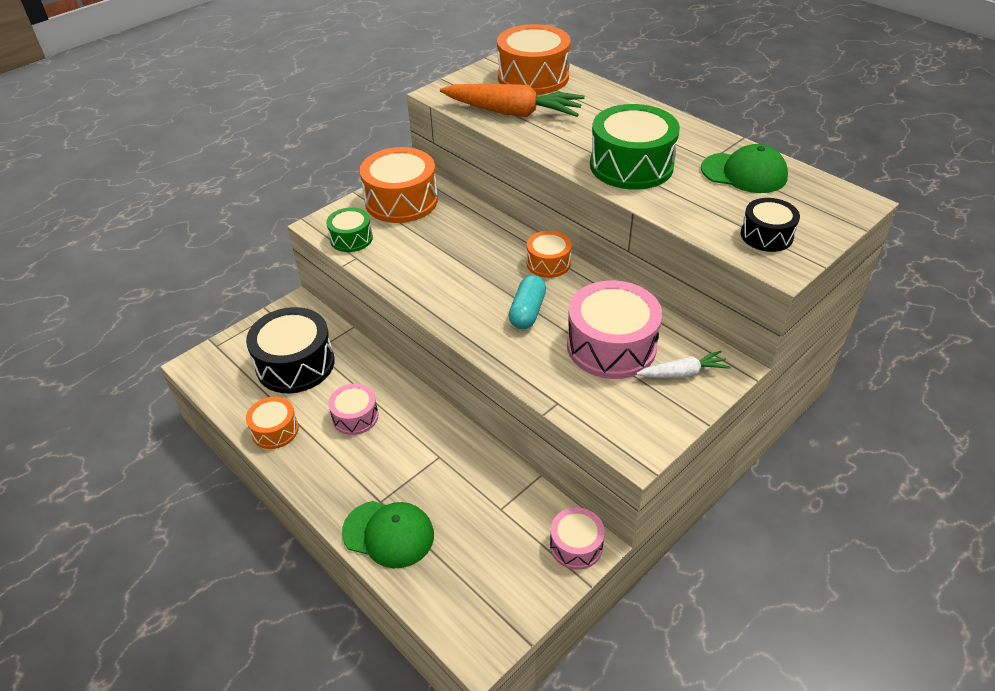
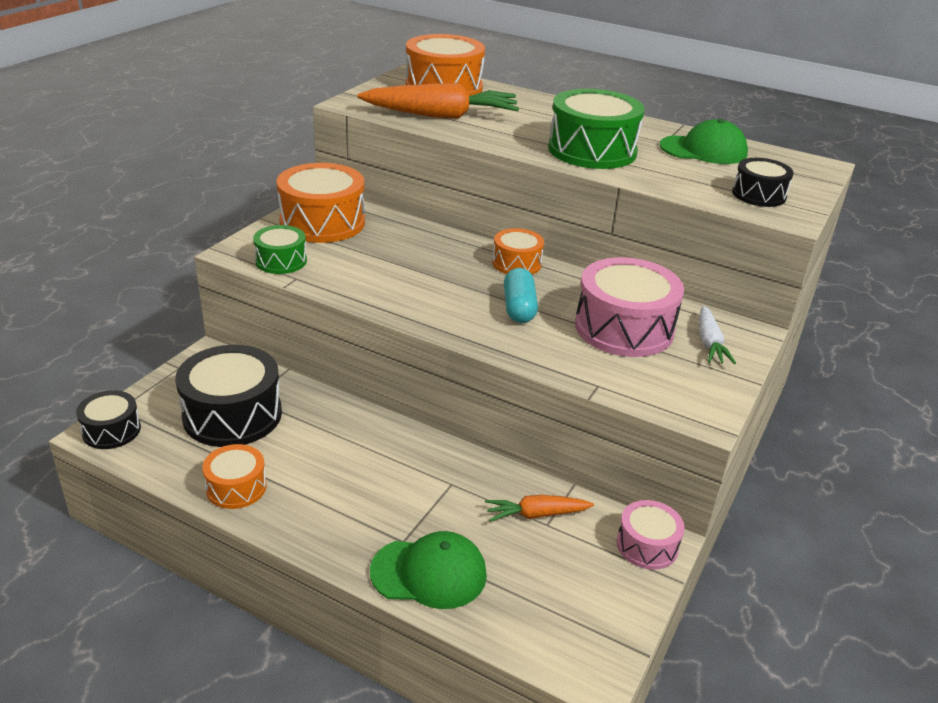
camera: 20 degrees left, 10 degrees down
pink drum [328,383,378,435] -> none
white carrot [636,351,731,378] -> white carrot turned 120 degrees clockwise [699,306,736,364]
none -> black drum [76,390,141,449]
none -> orange carrot [485,495,594,522]

